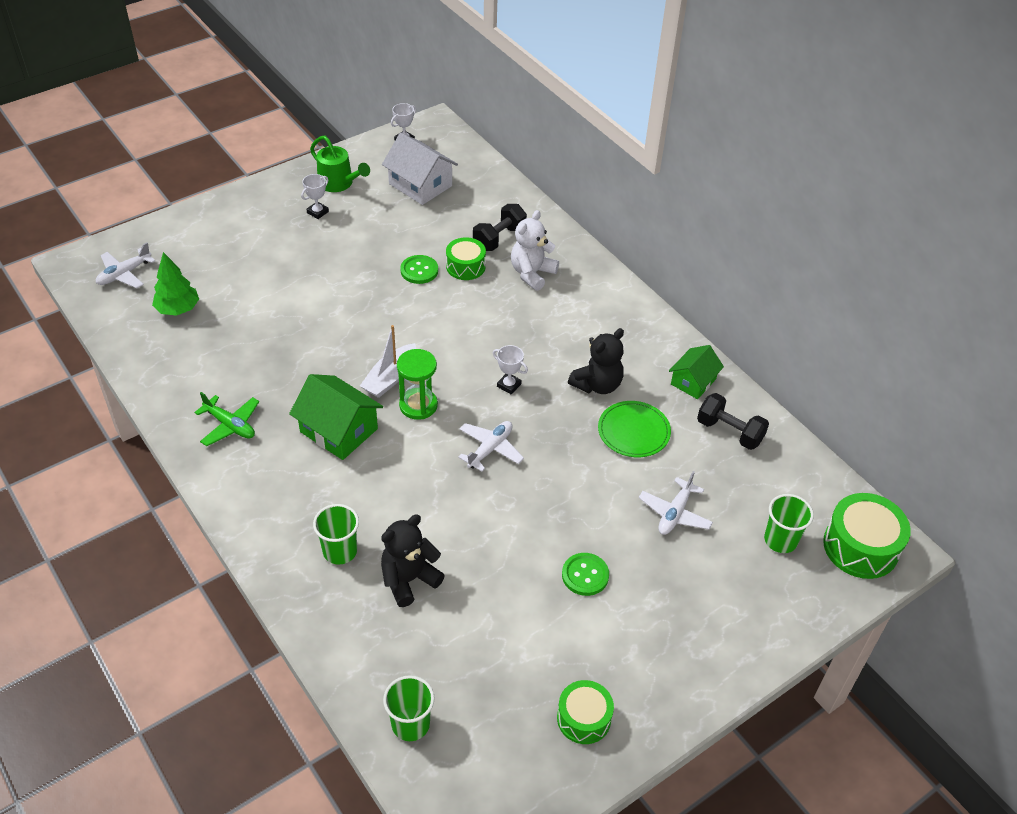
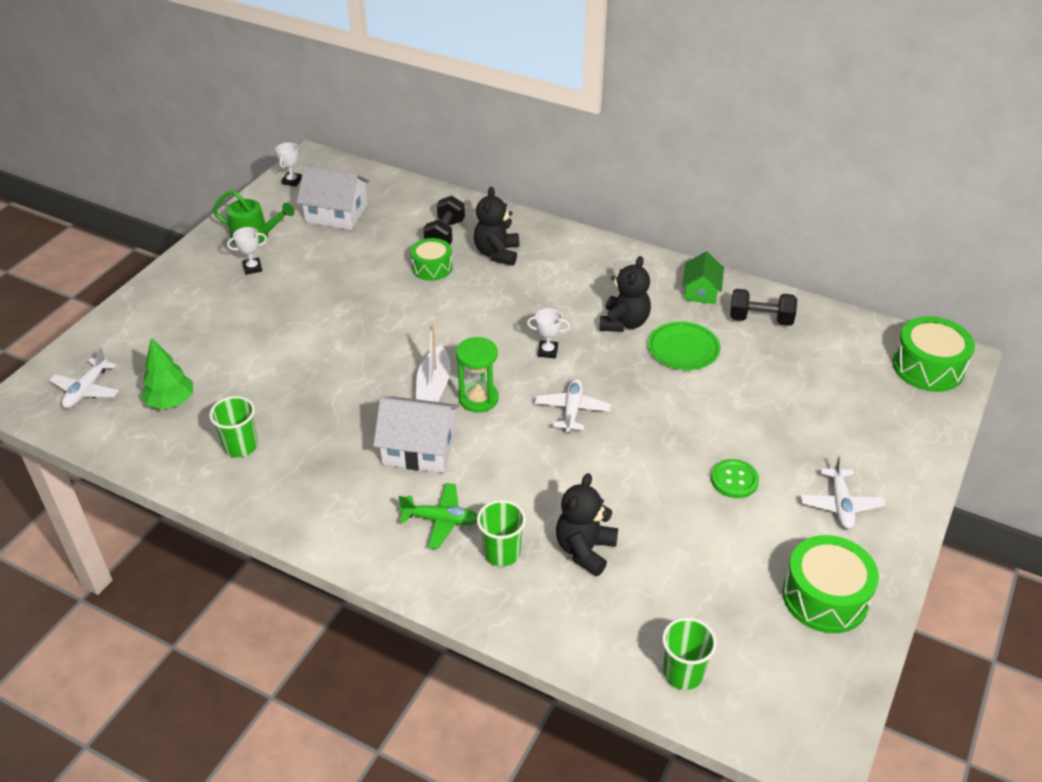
camera: 25 degrees left, 5 degrees down
green plane [194,392,259,446] -> green plane moved to [399,483,477,549]
green house [289,374,383,460] -> white house [373,396,460,473]
white trophy [301,174,329,219] -> white trophy turned 60 degrees clockwise [227,227,267,275]
green button [400,255,438,284] -> none
white teddy bear [511,210,559,291] -> black teddy bear [474,187,519,266]
green drum [557,680,614,744] -> green drum [782,535,879,633], size x1.55
white plane [639,471,713,535] -> white plane moved to [800,455,885,529]
green cup [764,494,814,553] -> green cup moved to [209,396,258,457]

